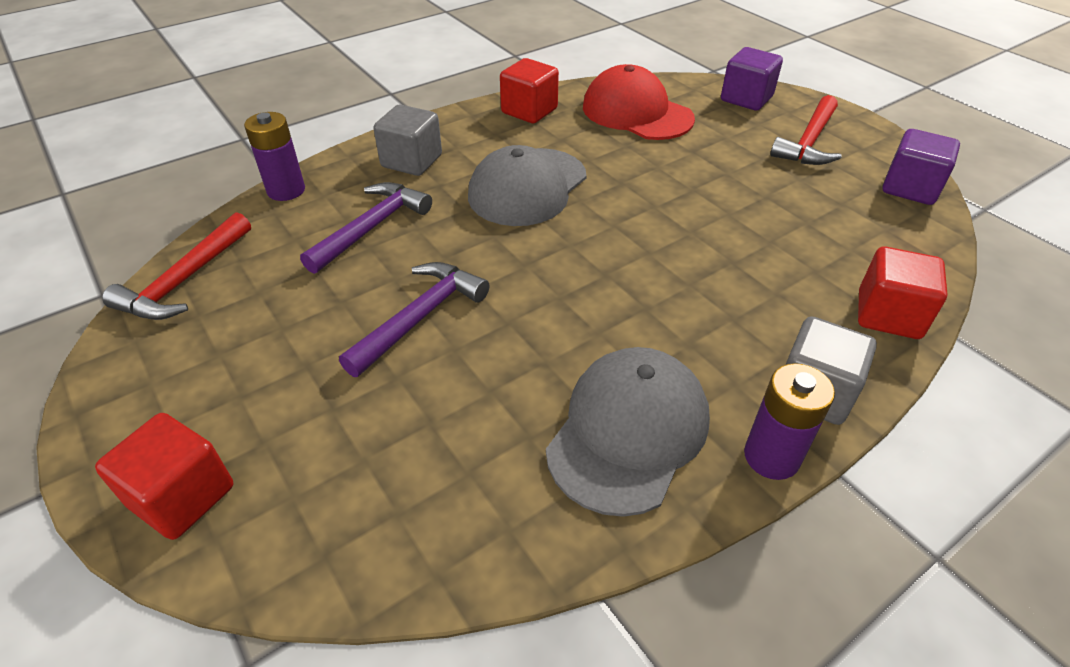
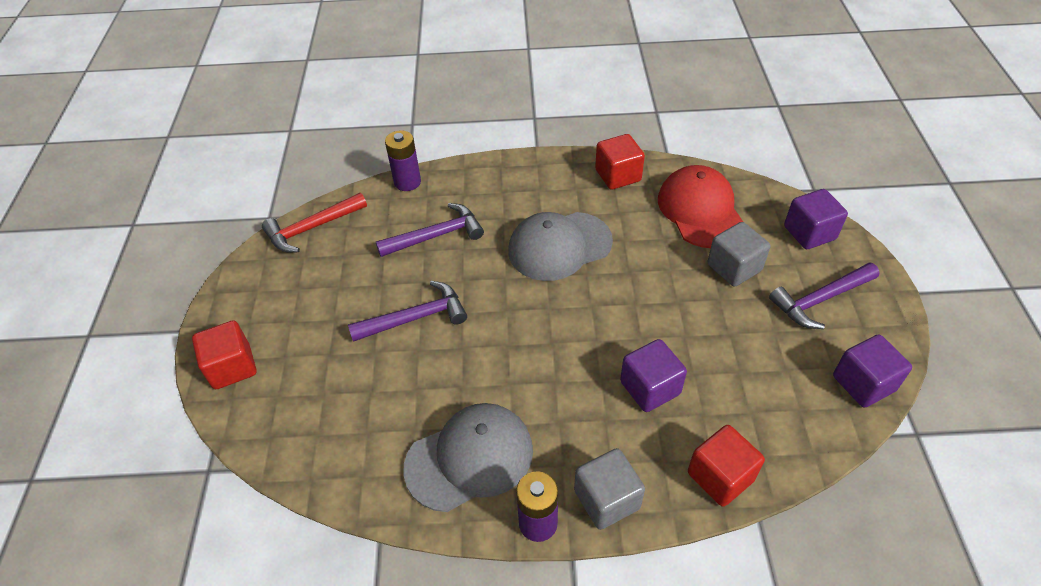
camera: 35 degrees right, 5 degrees up
grey cube [373,105,442,176] -> grey cube moved to [707,222,770,287]
red hammer [770,95,841,165] -> purple hammer [769,262,879,329]
none -> purple cube [620,339,687,412]

